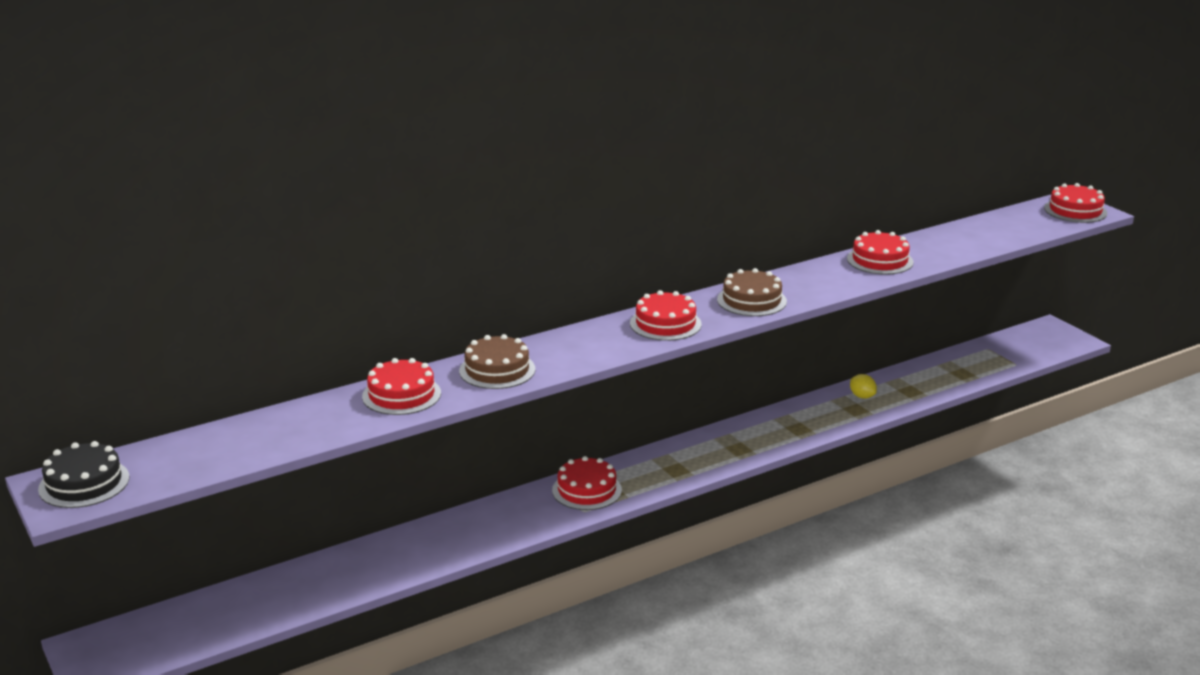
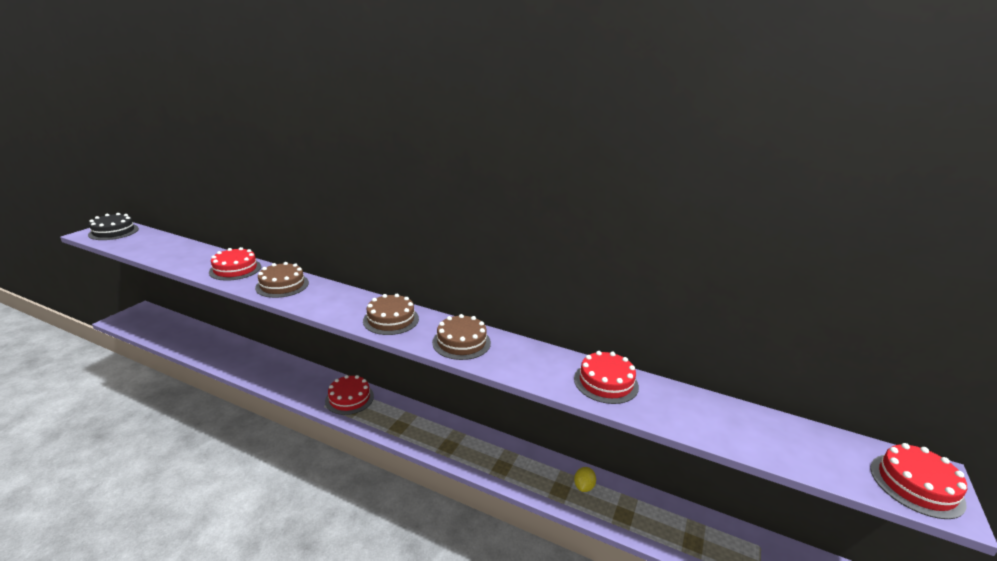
camera: 55 degrees right, 0 degrees up
red cake [630,290,702,341] -> brown cake [363,294,419,335]

